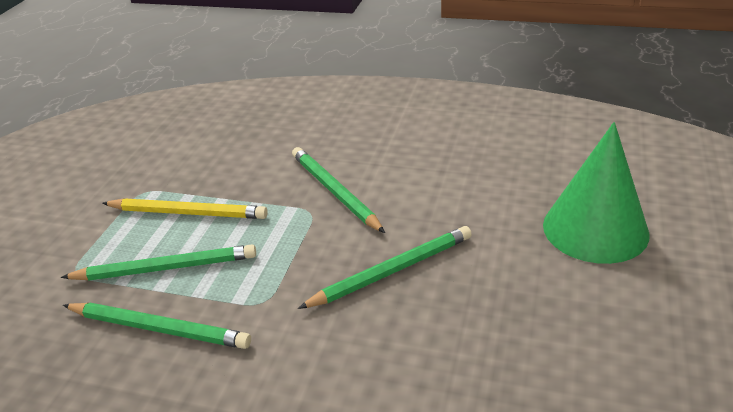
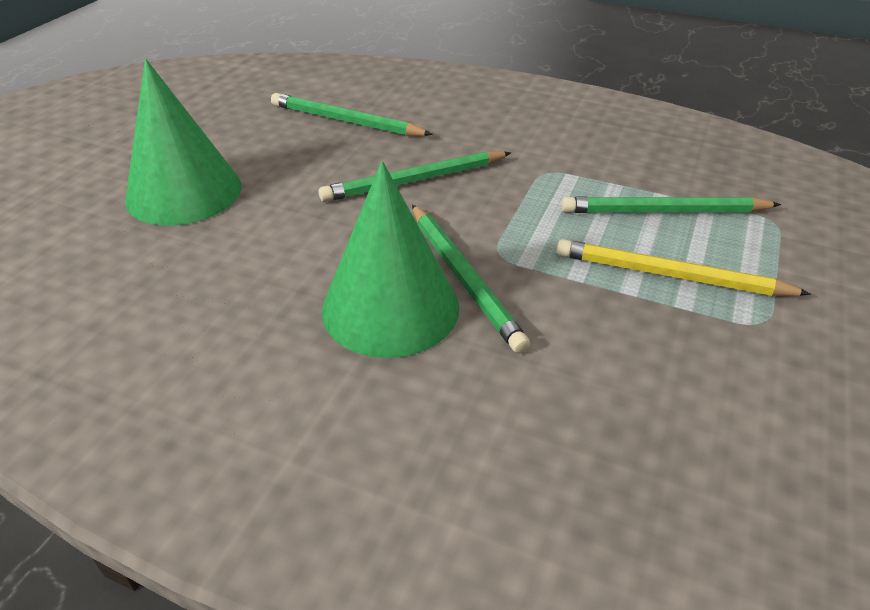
camera: 175 degrees left, 5 degrees up
green pencil [63,303,251,349] -> green pencil moved to [271,93,433,136]
none -> green cone [322,161,459,358]

